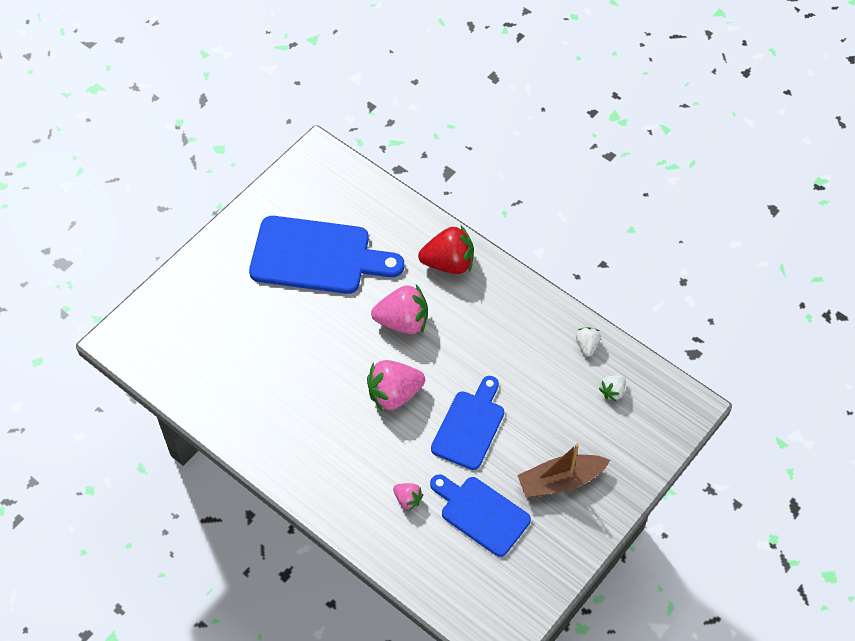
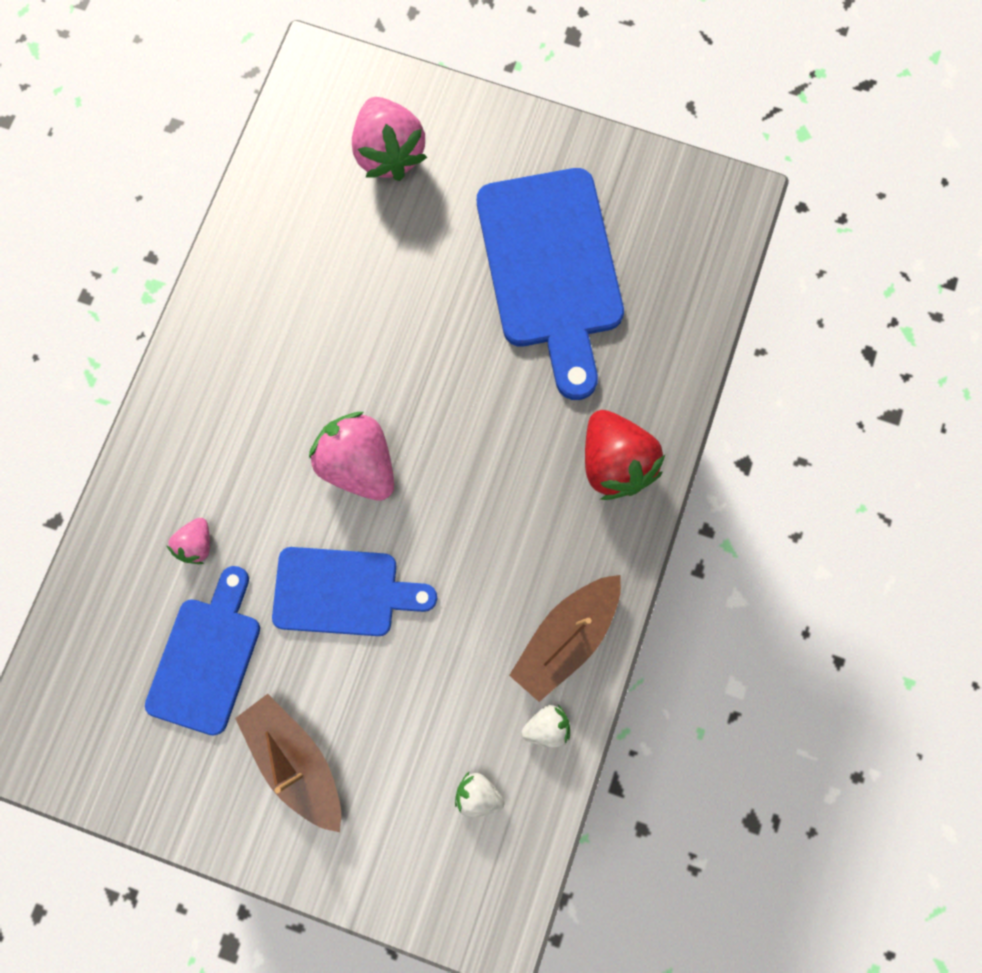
camera: 70 degrees right, 20 degrees up
pink strawberry [371,285,428,334] -> pink strawberry moved to [352,97,427,181]
none -> brown boat [509,575,621,702]

